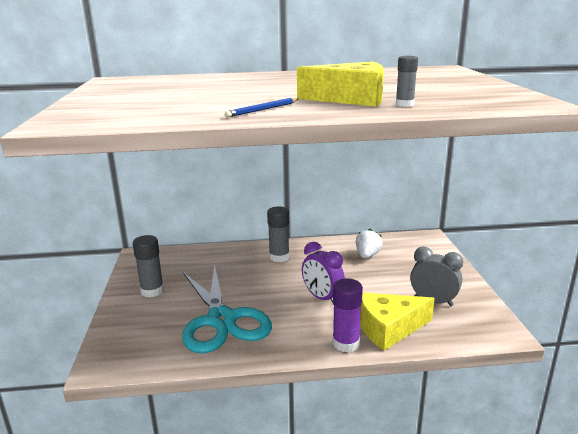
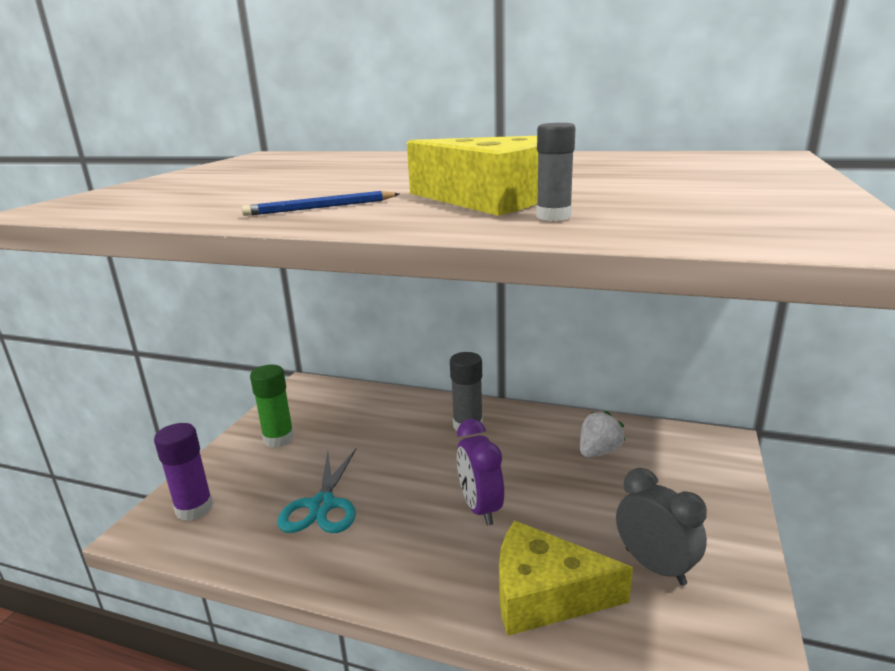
camera: 25 degrees right, 0 degrees up
grey glue stick [133,235,164,297] -> green glue stick [250,365,294,448]
turquoise scissors [182,264,272,353] -> turquoise scissors [278,449,356,533], size x0.61
purple glue stick [333,278,363,352] -> purple glue stick moved to [154,423,213,521]

